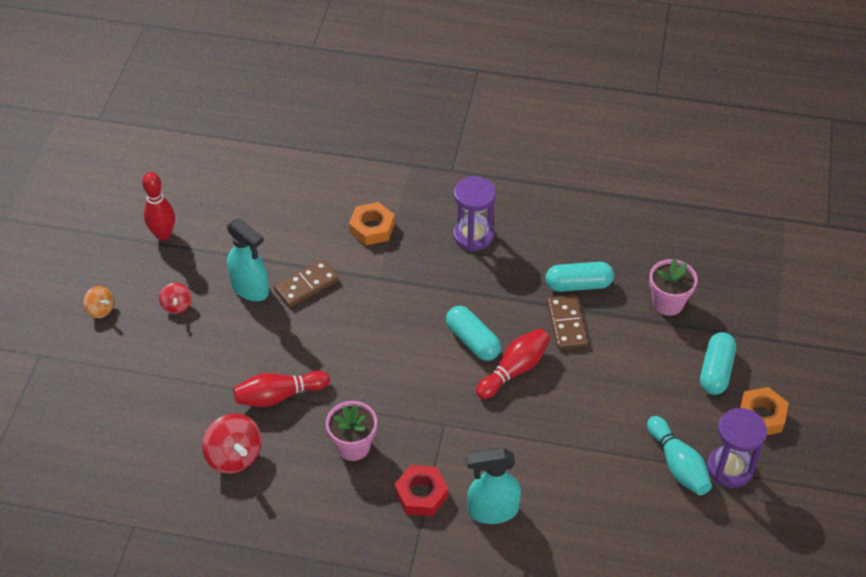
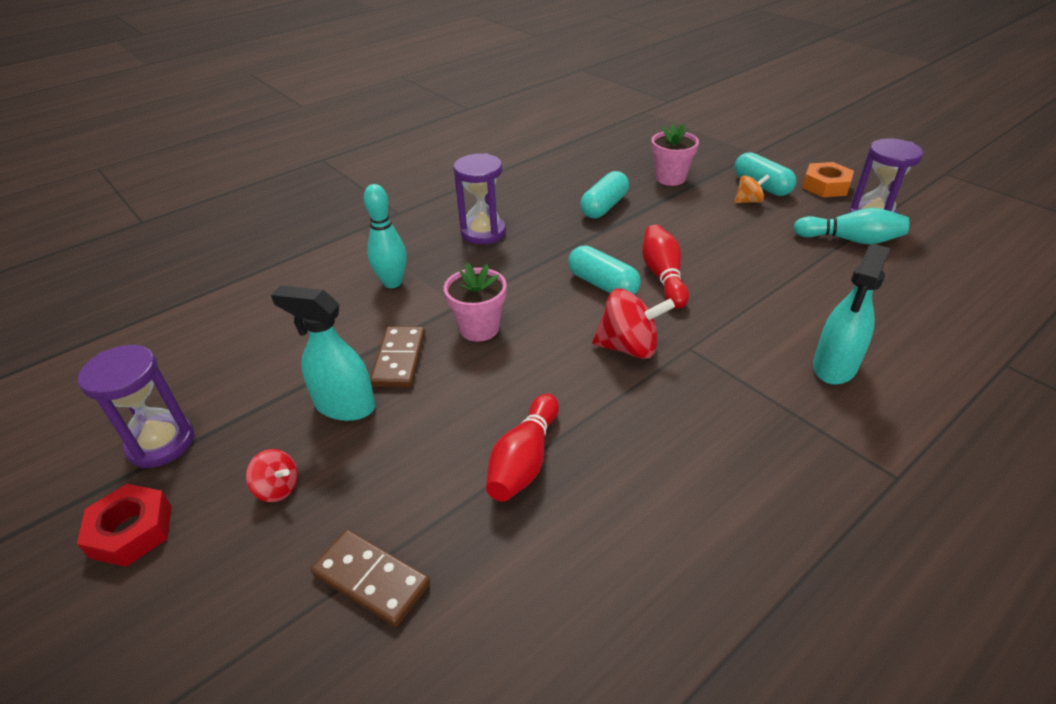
camera: 50 degrees left, 10 degrees down
orange spinning top [84,286,114,318] -> orange spinning top moved to [734,175,770,203]
red bowling pin [142,172,175,240] -> purple hourglass [78,345,195,468]
red spinning top [202,413,262,474] -> red spinning top moved to [592,289,675,359]
turquoise spray bottle [227,218,269,301] -> turquoise spray bottle turned 150 degrees counterclockwise [271,286,375,421]
pink flower pot [326,401,377,461] -> pink flower pot moved to [444,263,507,342]
orange nut [349,202,395,245] -> turquoise bowling pin [364,184,406,288]
red nut [395,465,448,516] -> red nut moved to [77,484,172,567]
turquoise capsule [446,306,501,361] -> turquoise capsule turned 45 degrees clockwise [568,246,641,295]
brown domino [547,295,588,349] -> brown domino moved to [311,530,430,627]

